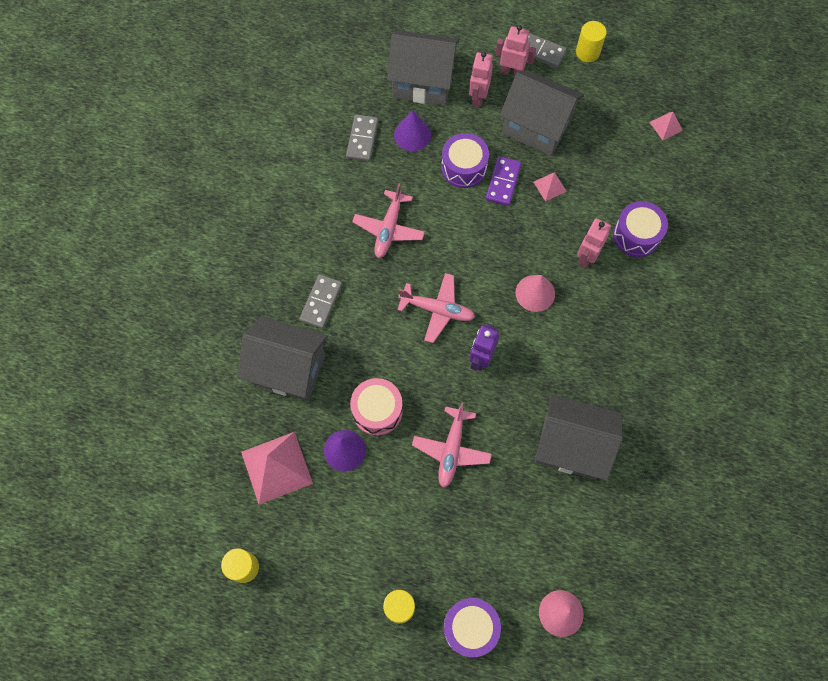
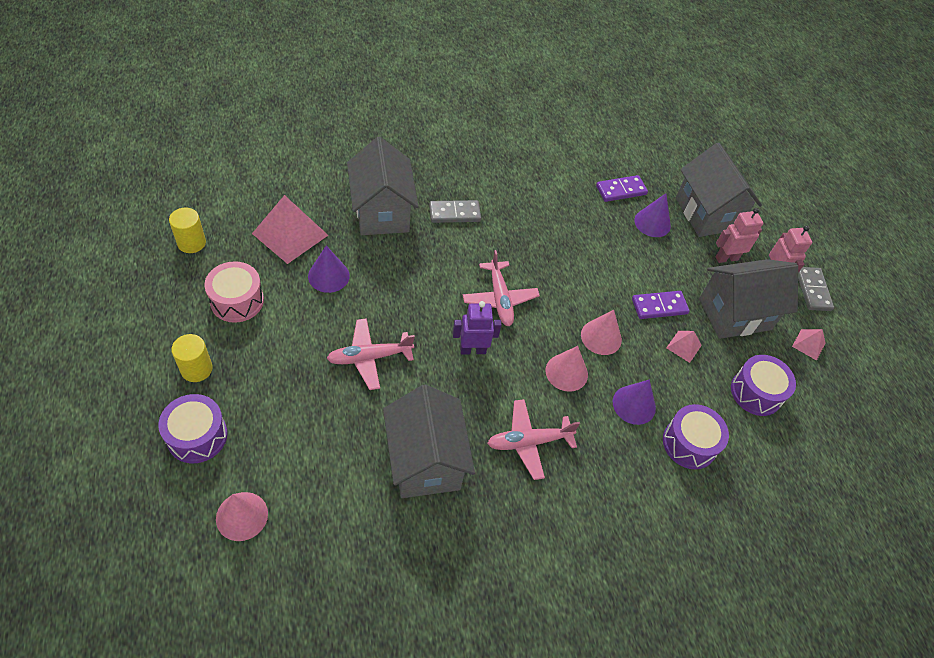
camera: 55 degrees right, 15 degrees down
grey domino [346,115,378,162] -> purple domino [596,175,648,202]
pink drum [350,378,403,436] -> pink drum moved to [205,261,264,323]
pink plane [352,183,425,258] -> pink plane moved to [487,399,580,480]
purple drum [441,133,489,188] -> purple drum moved to [731,355,796,416]
grey house [500,70,584,156] -> grey house turned 75 degrees clockwise [699,259,798,339]
yellow cylinder [576,21,607,62] -> none
pink robot [577,218,611,268] -> purple cone [613,380,656,425]
pink pyramid [649,112,683,140] -> pink pyramid moved to [792,329,825,361]
none -> pink cone [581,310,622,355]

